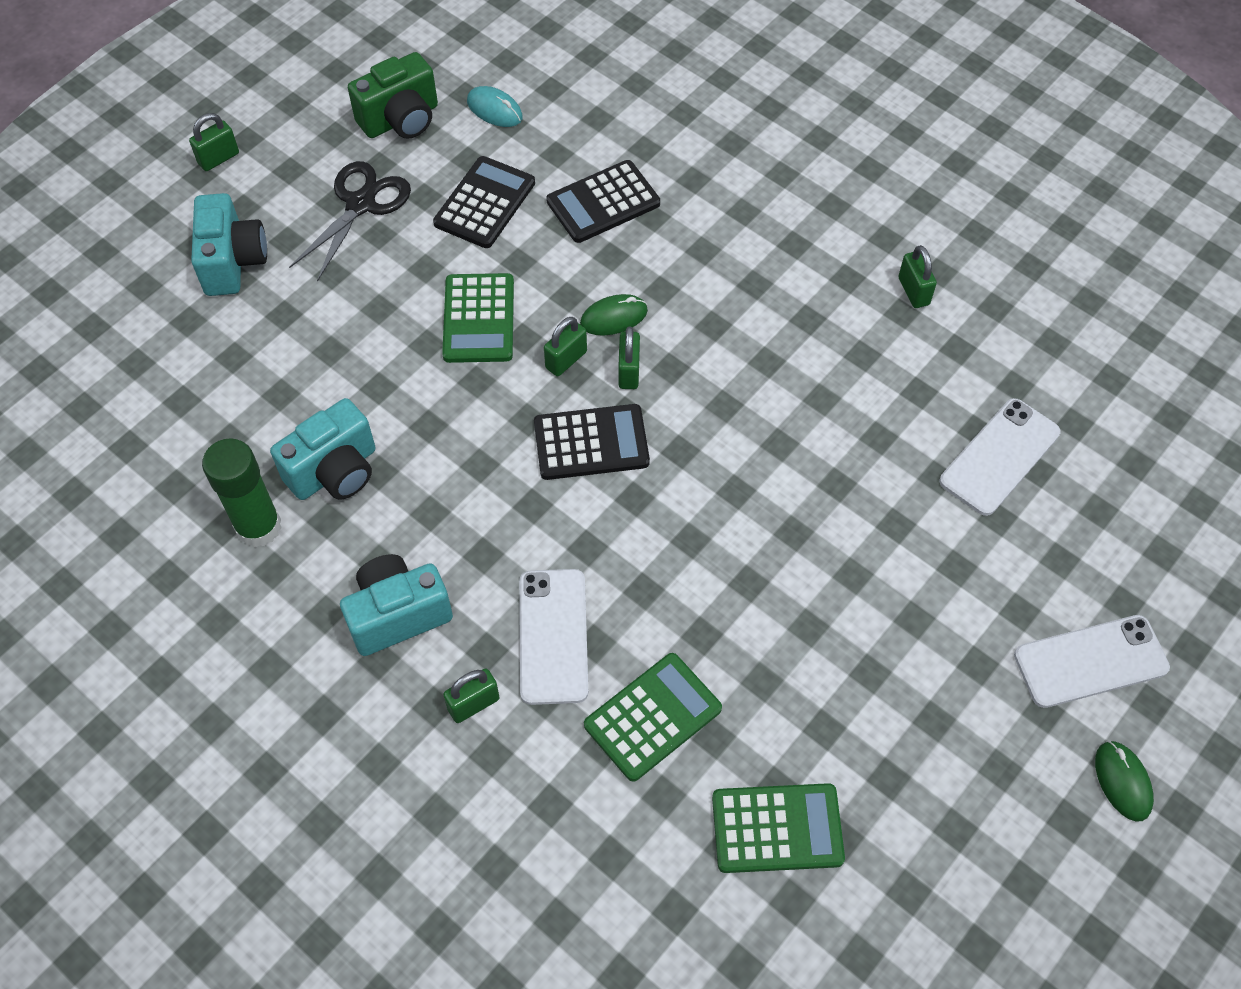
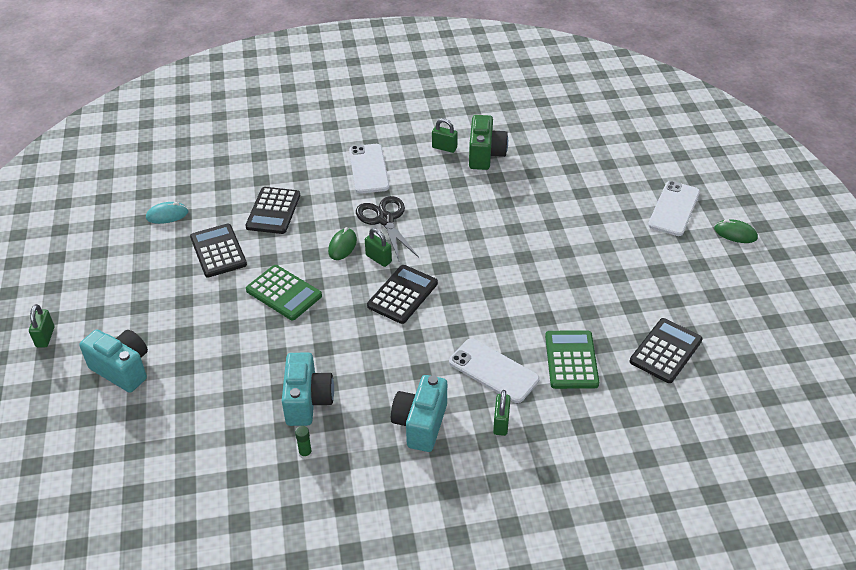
camera: 50 degrees left, 15 degrees down
green glue stick [202,438,282,547] -> green glue stick [295,426,312,459], size x0.42
black scissors [289,161,411,282] -> black scissors moved to [356,196,419,260]
green camera [348,52,438,139] -> green camera moved to [469,115,508,170]
green padlock [544,317,587,376] -> none
green calculator [712,783,845,873] -> black calculator [630,318,703,383]
white phone [940,398,1060,516] -> white phone moved to [349,144,389,194]

